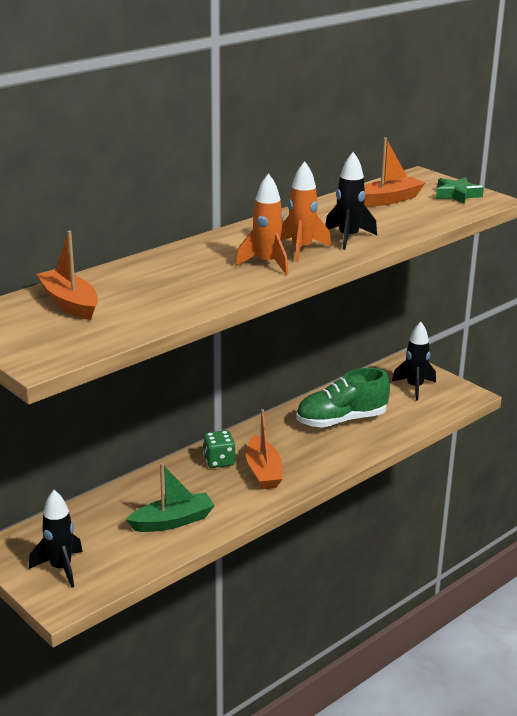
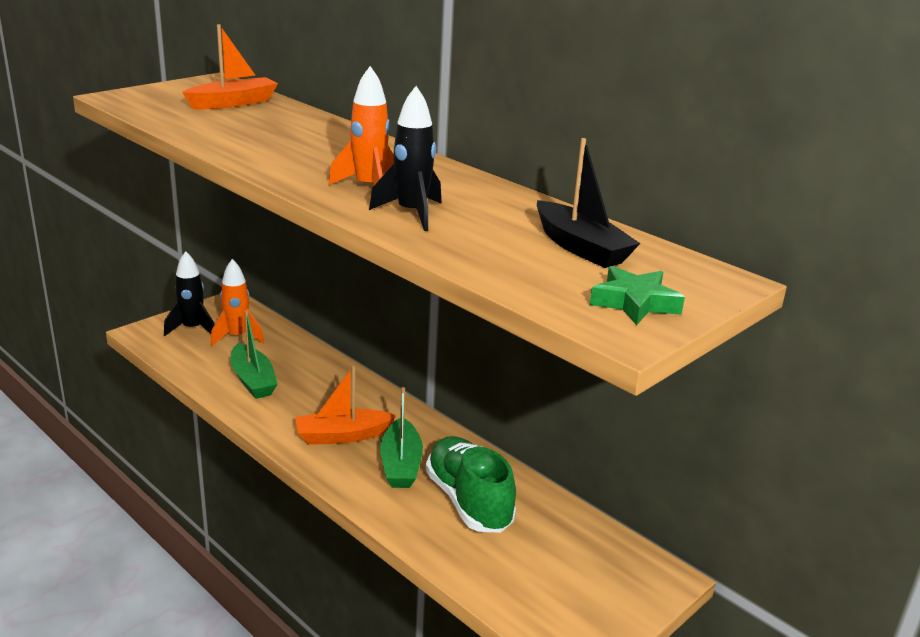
camera: 85 degrees right, 0 degrees up
green dice [203,430,235,468] -> none
orange rocket [235,173,288,275] -> orange rocket moved to [210,259,264,346]
orange boat [364,138,425,207] -> black boat [537,138,641,268]
black rocket [392,322,436,401] -> none
none -> green boat [380,387,423,488]

